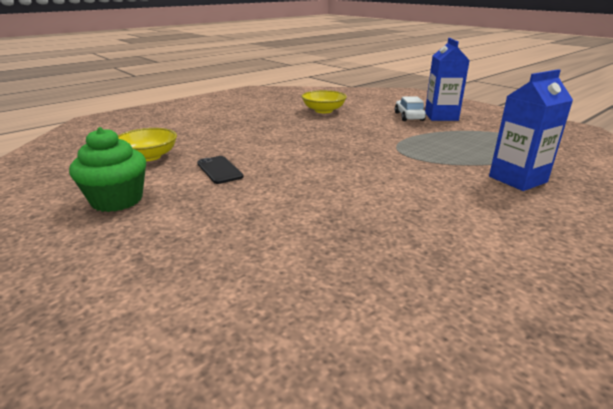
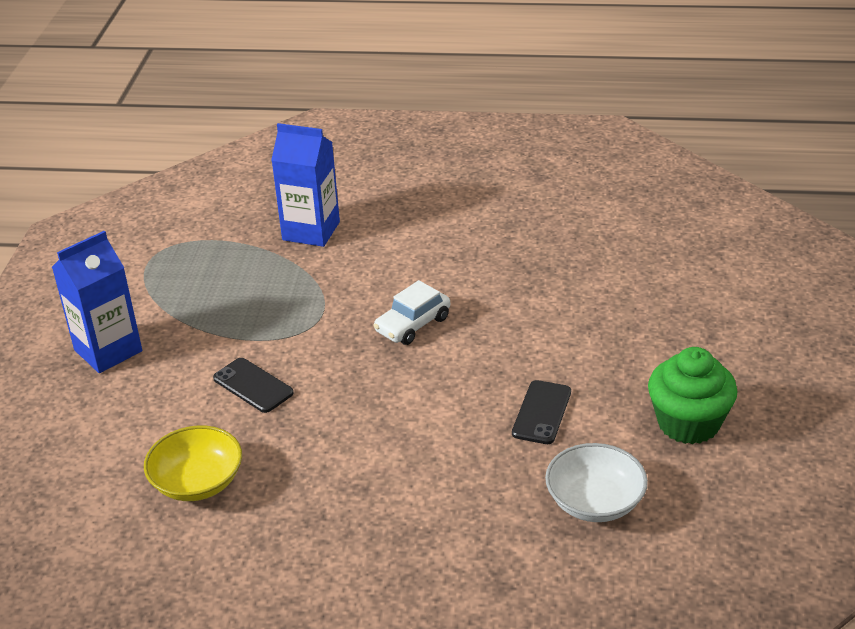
camera: 130 degrees left, 10 degrees up
yellow bowl [118,128,177,161] -> white bowl [545,443,648,522]
white car [395,96,426,121] -> white car moved to [373,280,450,345]
none -> black phone [213,358,294,413]

